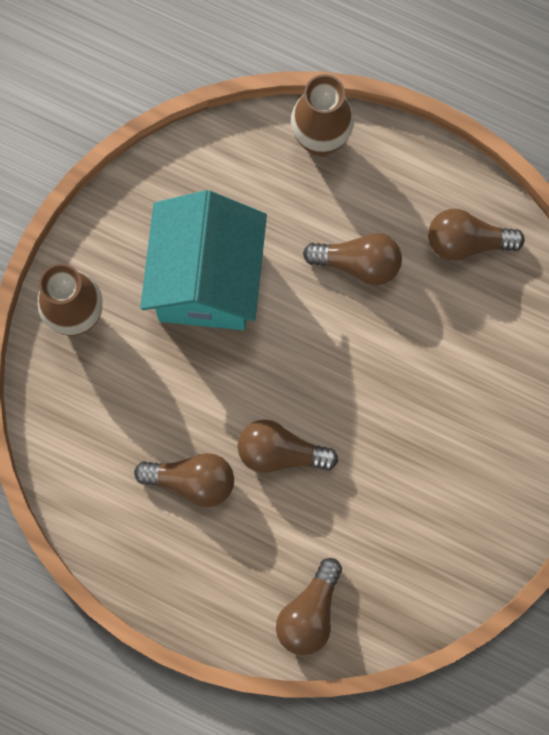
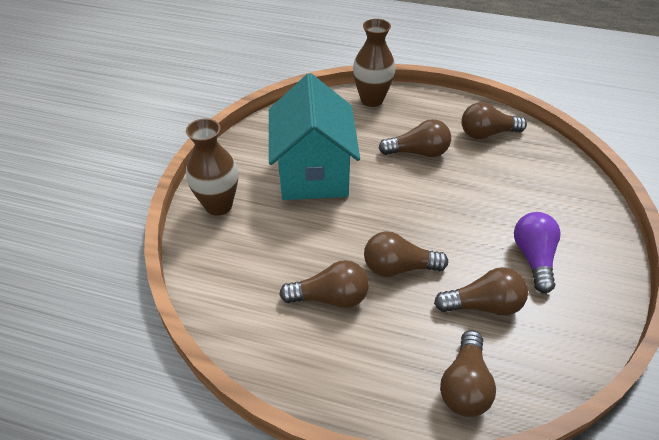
camera: 10 degrees left, 30 degrees down
none -> brown light bulb [434,267,528,316]
none -> purple light bulb [514,212,561,293]

